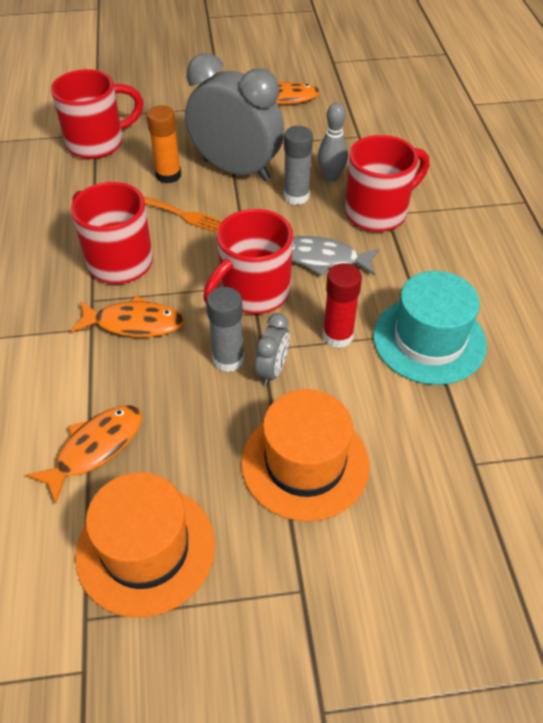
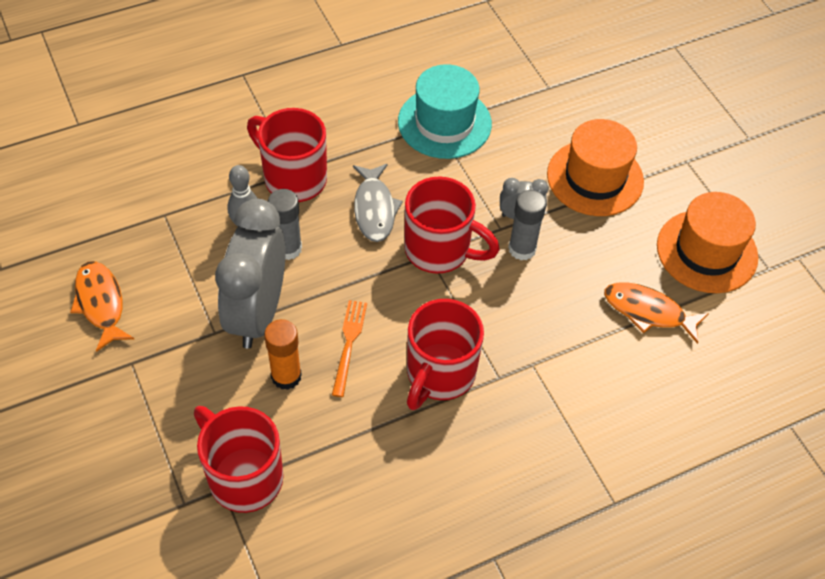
camera: 110 degrees left, 5 degrees up
orange fish [71,296,184,337] -> none
red glue stick [323,263,362,348] -> none

